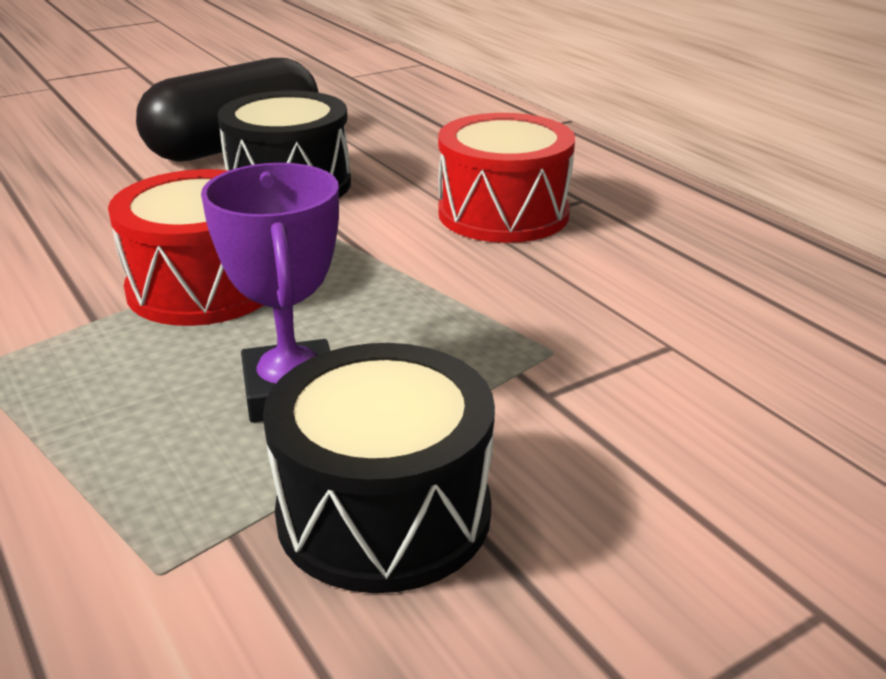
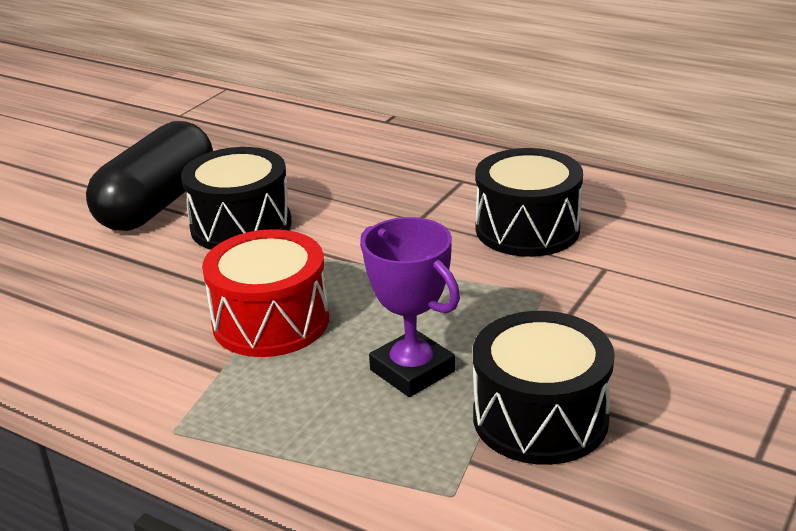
camera: 25 degrees left, 0 degrees up
red drum [438,113,575,243] -> none
none -> black drum [475,148,583,257]

